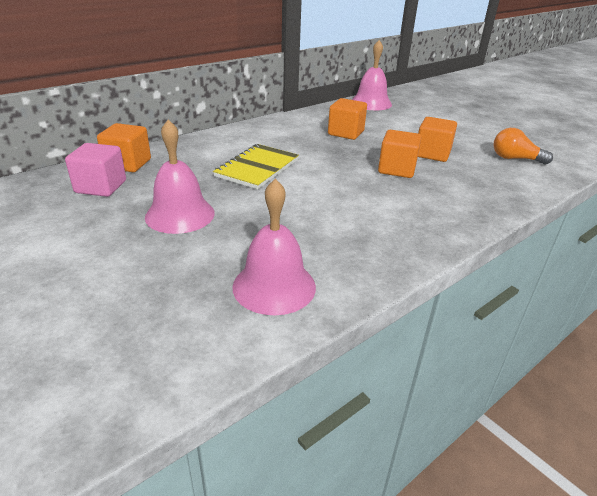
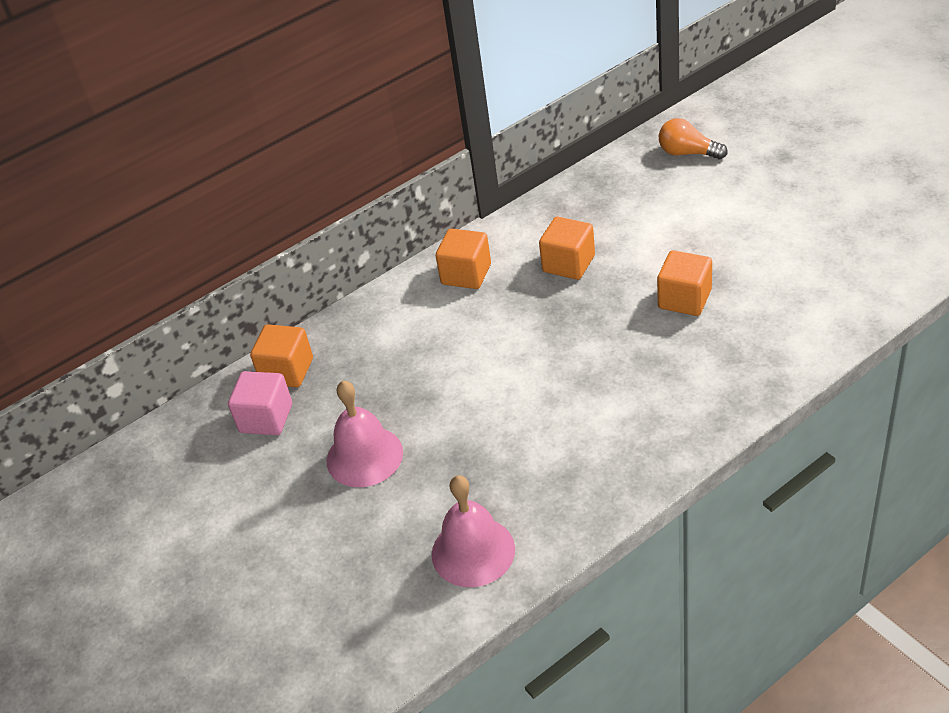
camera: 10 degrees right, 10 degrees up
yellow notebook [213,144,299,189] -> none
pink bell [352,40,392,110] -> none
orange cube [378,130,421,178] -> orange cube moved to [436,229,491,289]
orange light bulb [493,128,553,165] -> orange light bulb moved to [659,118,728,159]

